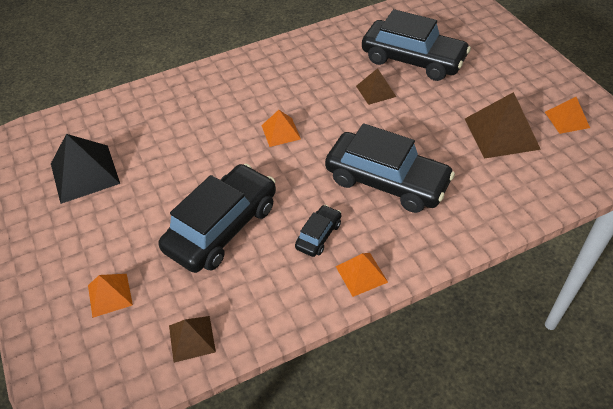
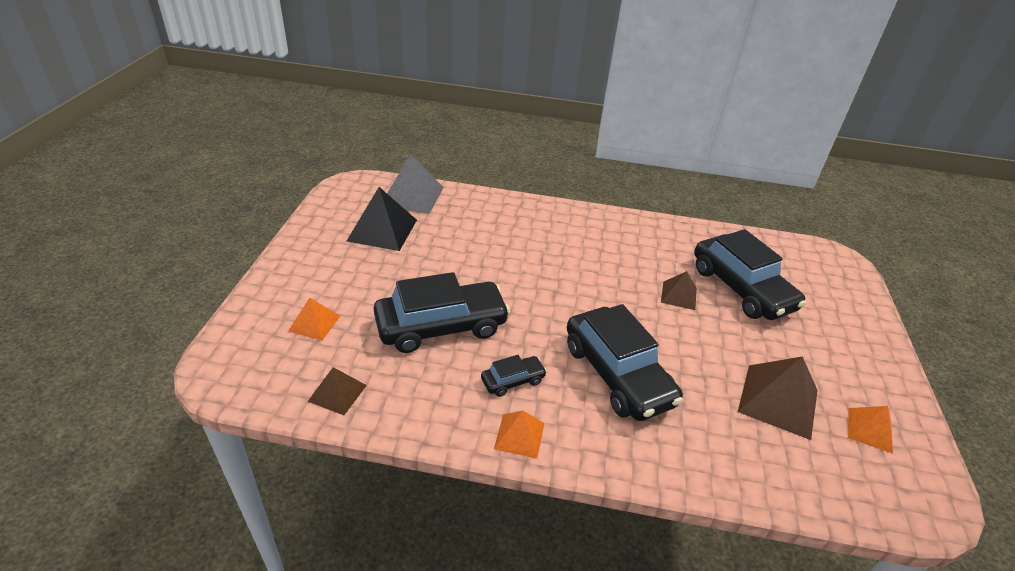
camera: 30 degrees right, 10 degrees down
orange pyramid [261,110,301,147] -> none
none -> grey pyramid [387,154,444,214]

